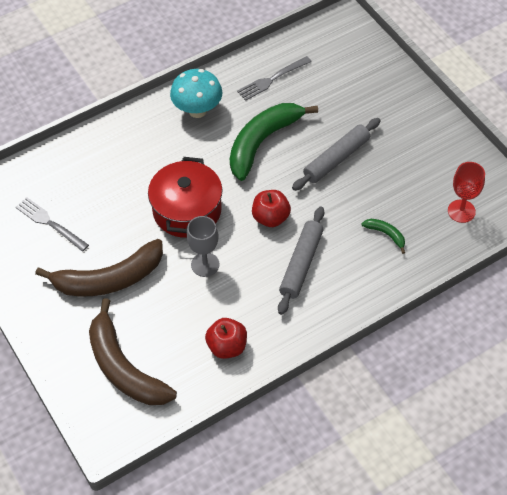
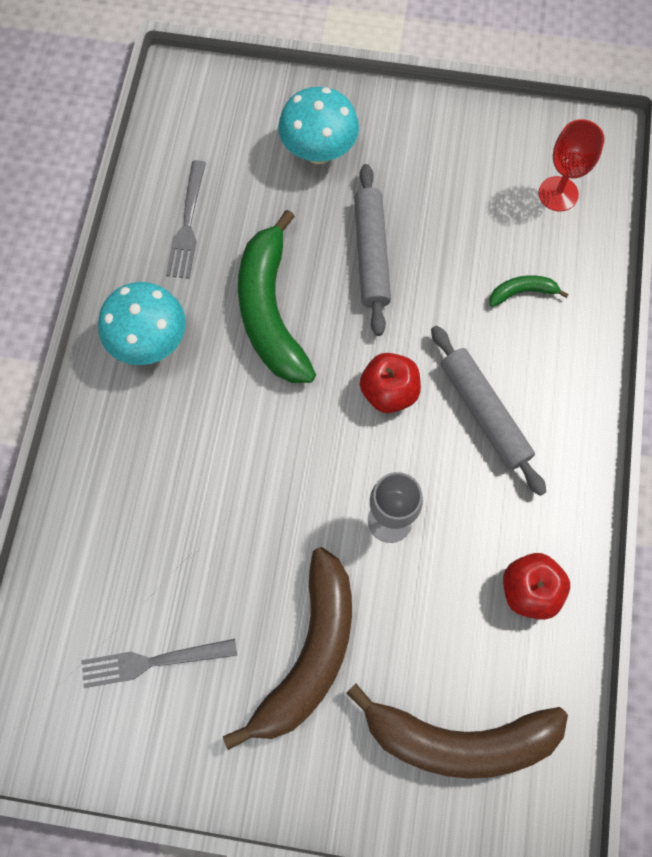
camera: 50 degrees left, 15 degrees up
red pot [148,157,223,238] -> none
none -> turquoise mushroom [278,87,359,164]

